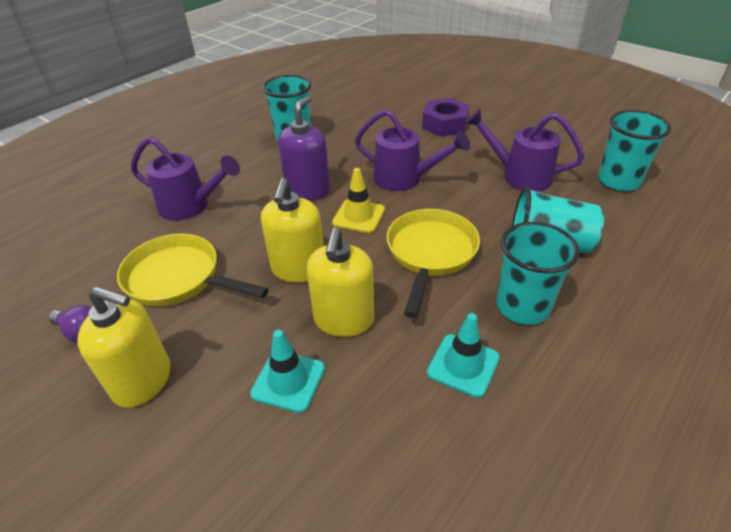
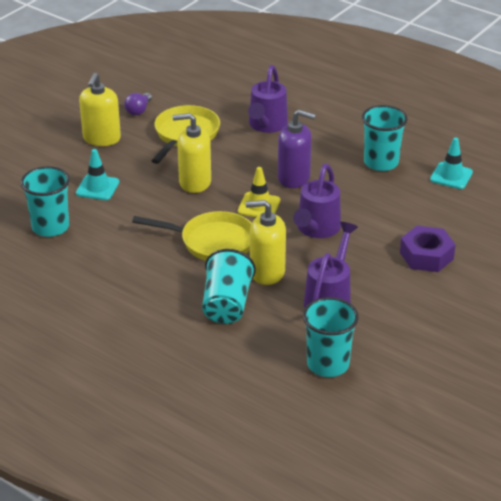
camera: 85 degrees right, 5 degrees down
yellow soap dispenser [306,227,374,337] -> yellow soap dispenser moved to [246,200,286,285]
turquoise traffic cone [427,313,500,398] -> turquoise traffic cone moved to [430,137,473,189]
turquoise cup [496,222,580,325] -> turquoise cup moved to [20,166,70,237]

